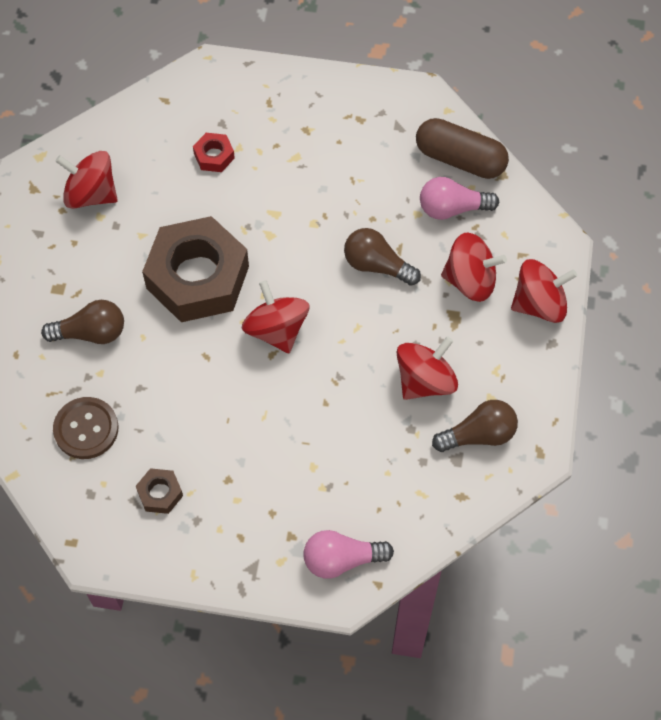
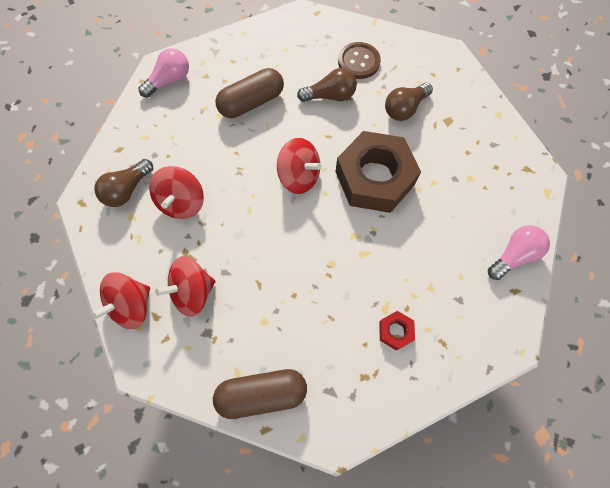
camera: 145 degrees right, 5 degrees up
red spinning top [55,151,118,209] -> none
brown nut [136,468,183,514] -> none
red nut [193,133,235,172] -> red nut moved to [379,311,415,351]
brown light bulb [344,228,421,286] -> brown light bulb moved to [297,68,357,102]
pink light bulb [420,177,499,220] -> pink light bulb moved to [488,225,550,280]
none -> brown capsule [215,68,284,118]

